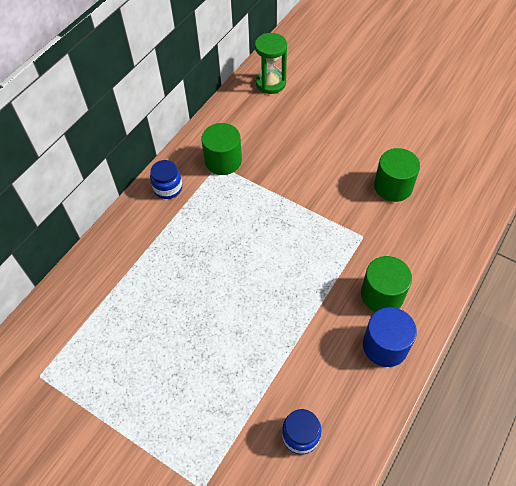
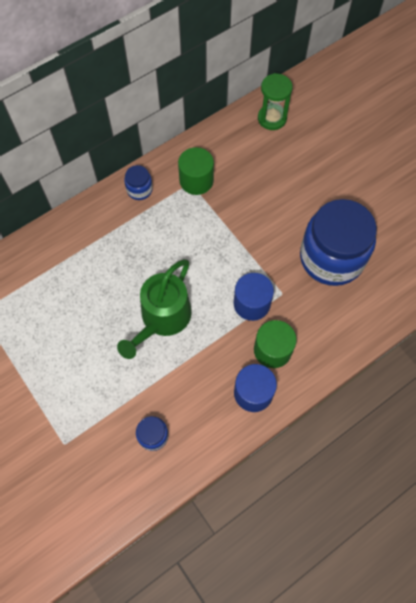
camera: 20 degrees right, 10 degrees up
green cylinder [374,148,420,202] -> blue jar [300,199,377,286]
none -> green watering can [117,259,192,359]
none -> blue cylinder [233,273,274,321]

